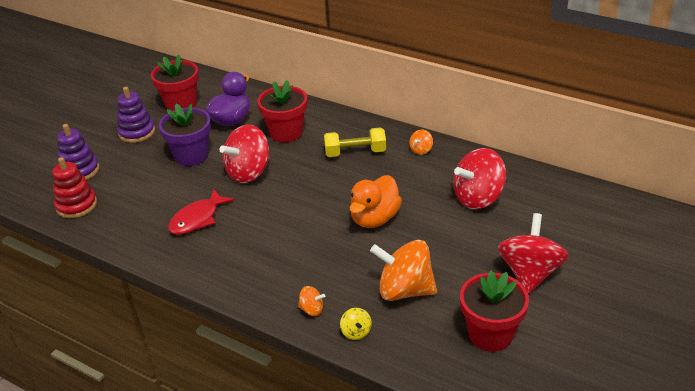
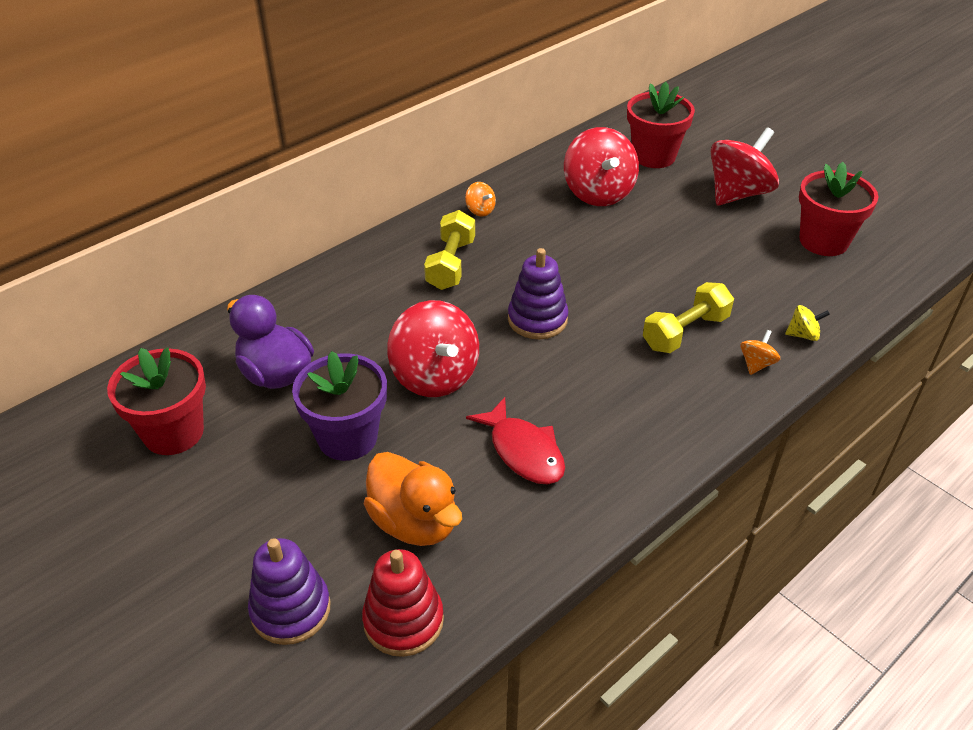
camera: 75 degrees left, 5 degrees up
purple stacking toy [117,87,155,143] -> purple stacking toy moved to [508,248,568,339]
red flower pot [257,80,307,143] -> red flower pot moved to [627,82,695,168]
orange duck [350,175,402,228] -> orange duck moved to [364,452,462,546]
orange spinning top [370,240,437,301] -> none
red spinning top [498,213,569,294] -> red spinning top turned 105 degrees clockwise [711,127,779,206]
none -> yellow dumbbell [643,282,734,353]

